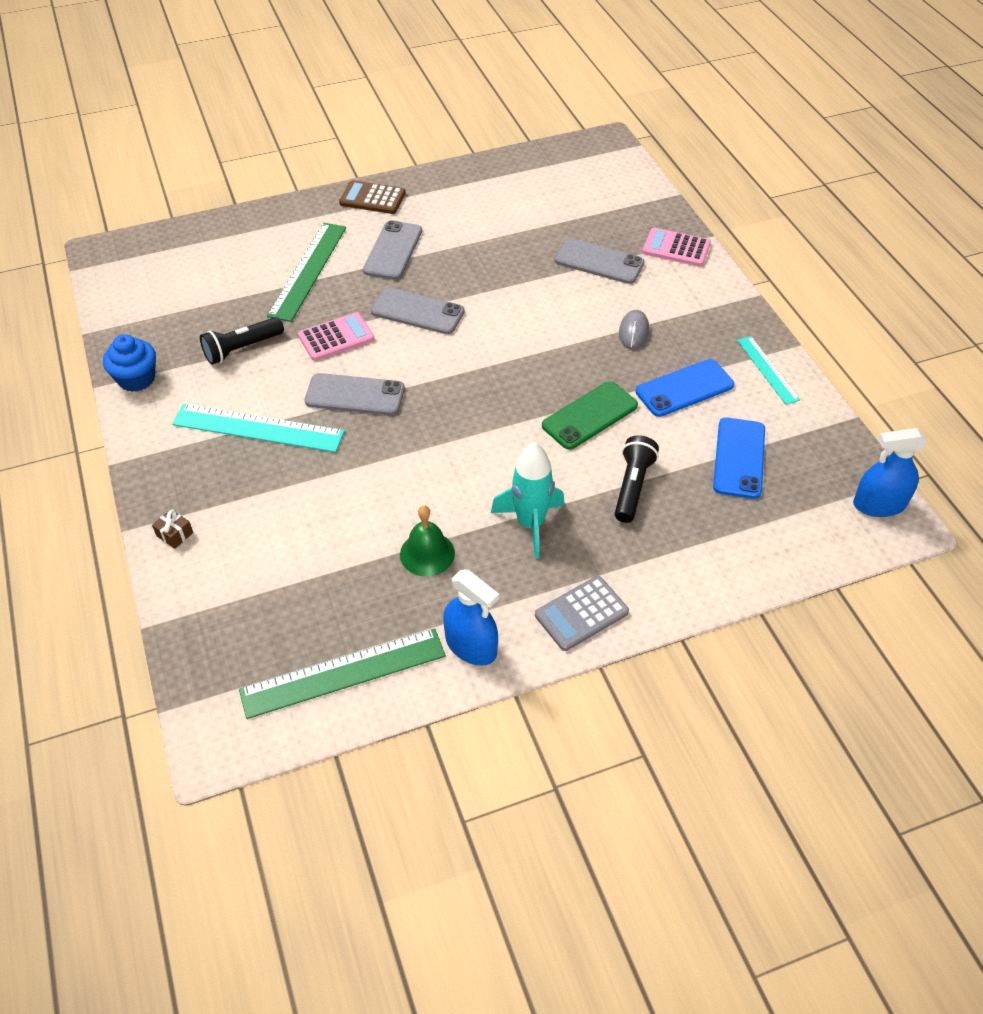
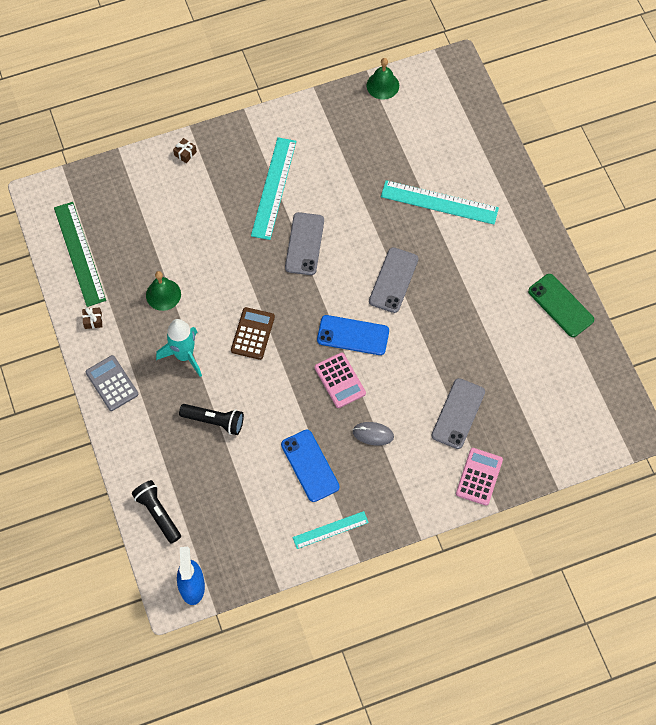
camera: 90 degrees right, 15 degrees up
blue cupcake [103,334,156,392] -> none
black flashlight [200,317,284,365] -> black flashlight moved to [132,480,181,543]
green ruler [267,223,346,322] -> turquoise ruler [381,180,499,225]
pink calculator [298,312,374,361] -> pink calculator moved to [315,352,366,408]
brown calculator [339,180,406,214] -> brown calculator moved to [231,307,275,360]
grey phone [363,220,422,280] -> none
blue spray bottle [443,570,499,666] -> brown gift [82,307,102,329]
green phone [542,381,638,450] -> green phone moved to [528,274,594,337]
blue phone [713,417,765,499] -> blue phone moved to [317,315,389,355]
none -> green bell [367,58,399,99]

